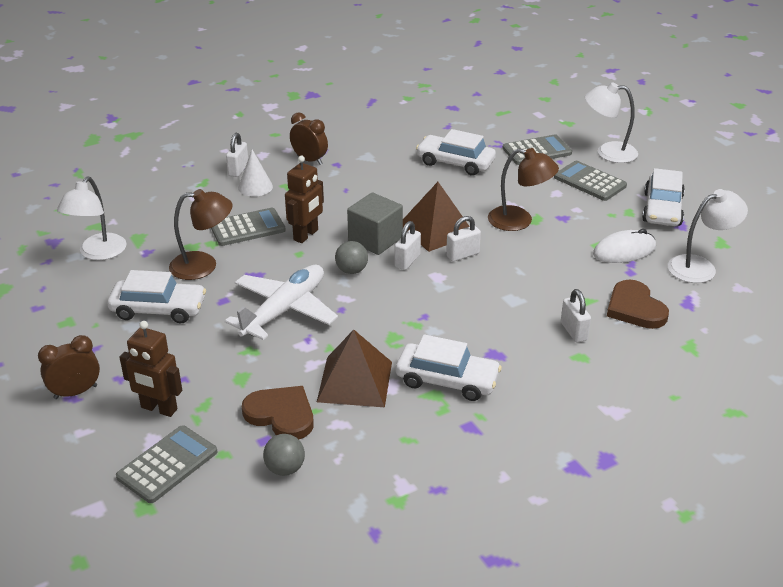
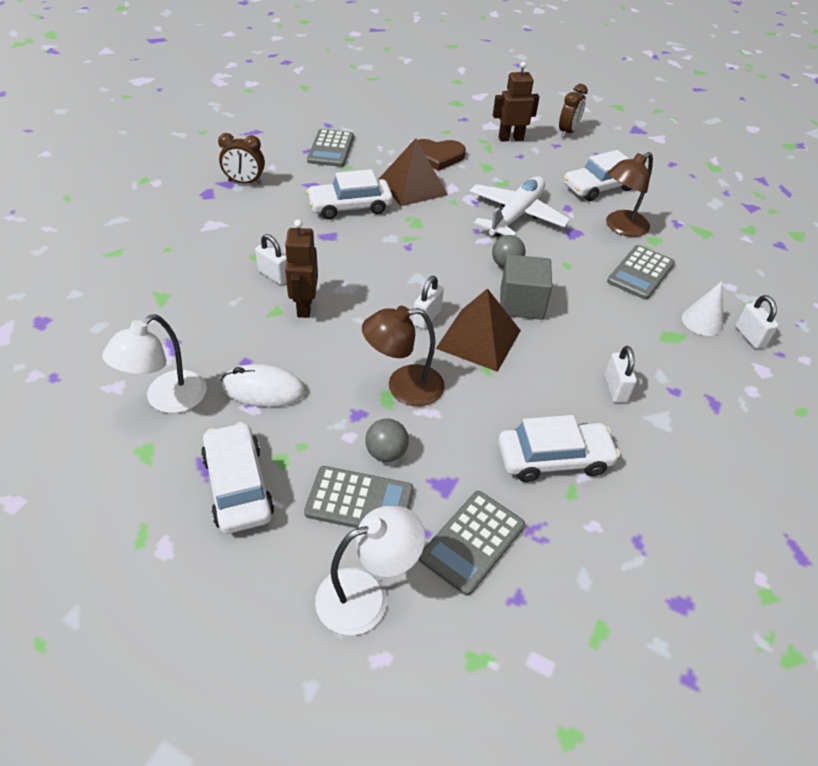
camera: 145 degrees right, 10 degrees up
white lamp [57,177,127,260] -> none
grey calculator [116,425,217,503] -> grey calculator moved to [307,129,354,167]
white plane [225,265,338,340] -> white plane turned 150 degrees counterclockwise [469,176,570,237]
grey ball [263,434,305,476] -> grey ball moved to [365,419,409,462]
brown robot [285,156,324,243] -> brown robot moved to [284,220,318,318]
brown clock [290,112,328,165] -> brown clock moved to [218,133,265,184]
white padlock [395,221,421,270] -> white padlock moved to [605,346,637,403]
white mouse [593,229,656,263] -> white mouse turned 60 degrees clockwise [220,364,306,407]
brown heart [607,280,669,329] -> none

